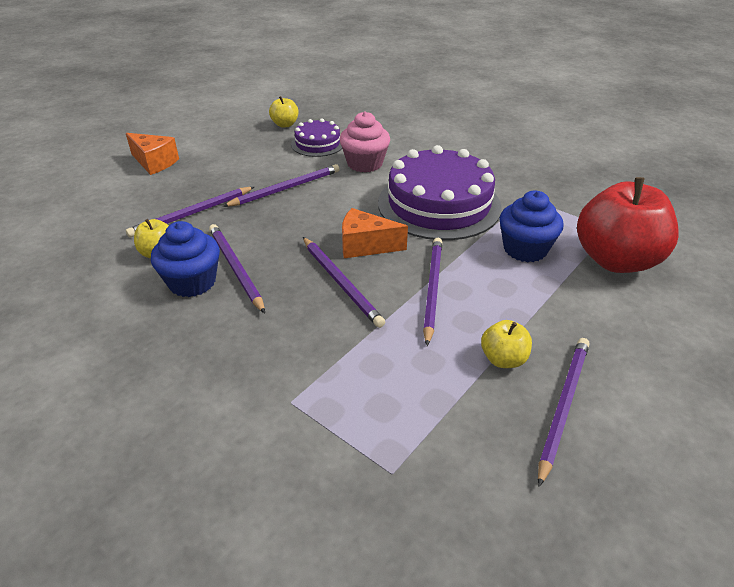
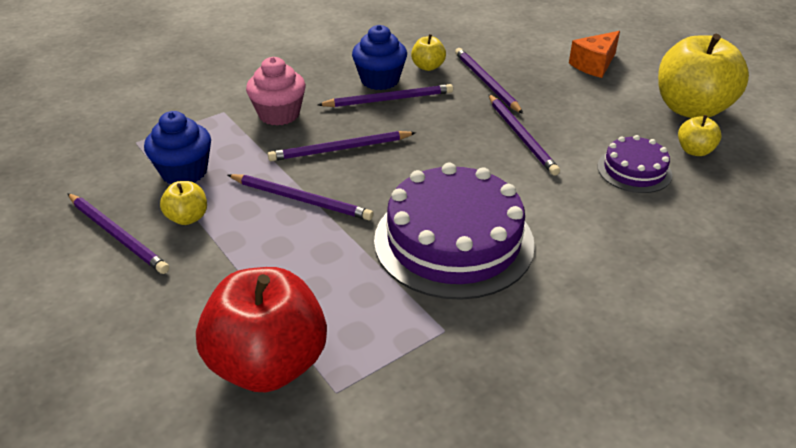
camera: 105 degrees right, 0 degrees up
pink cupcake [340,111,390,172] -> pink cupcake moved to [246,57,306,126]
orange cheese [342,208,408,258] -> none
blue cupcake [499,191,564,262] -> blue cupcake moved to [144,111,211,184]
none -> yellow apple [658,34,749,118]

